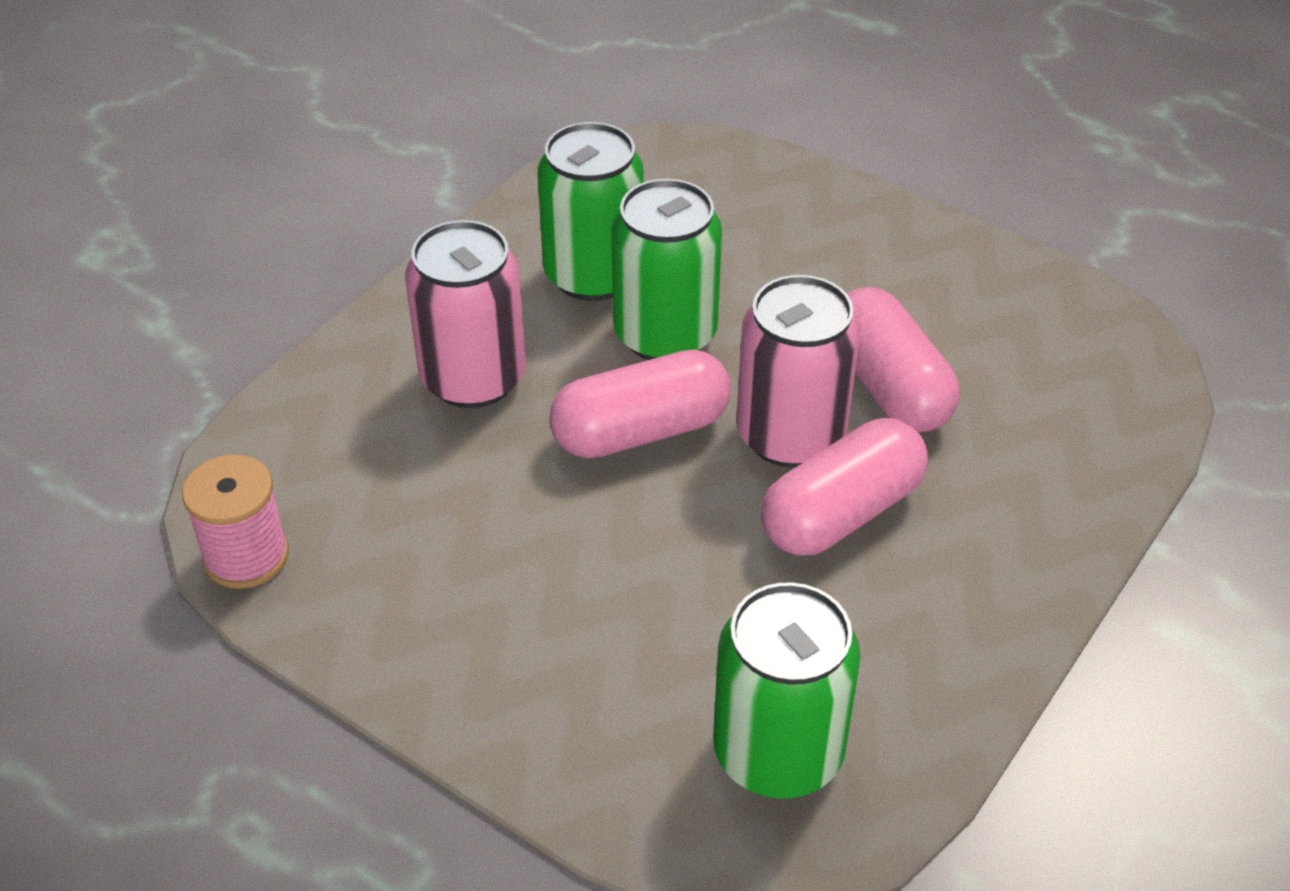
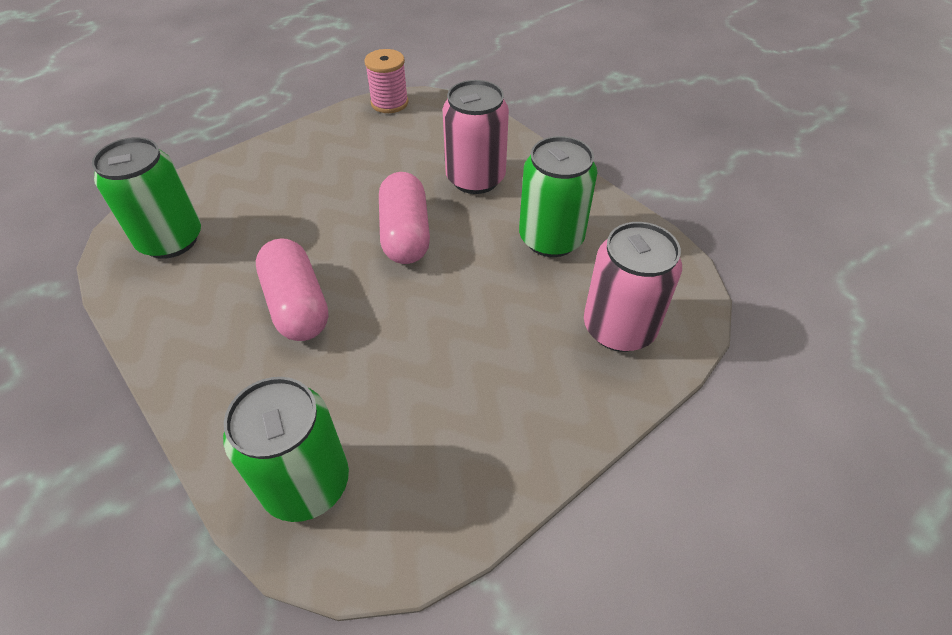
camera: 105 degrees right, 5 degrees up
green can [611,179,722,360] -> green can moved to [223,377,349,522]
pink can [736,275,860,468] -> pink can moved to [584,222,682,352]
pink capsule [847,287,960,432] -> none

